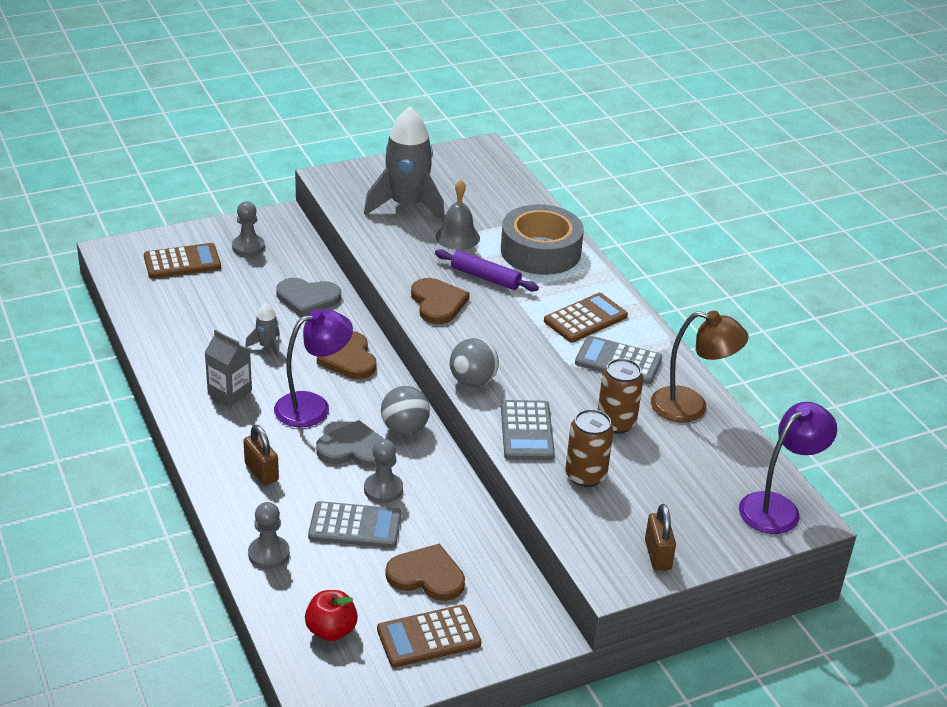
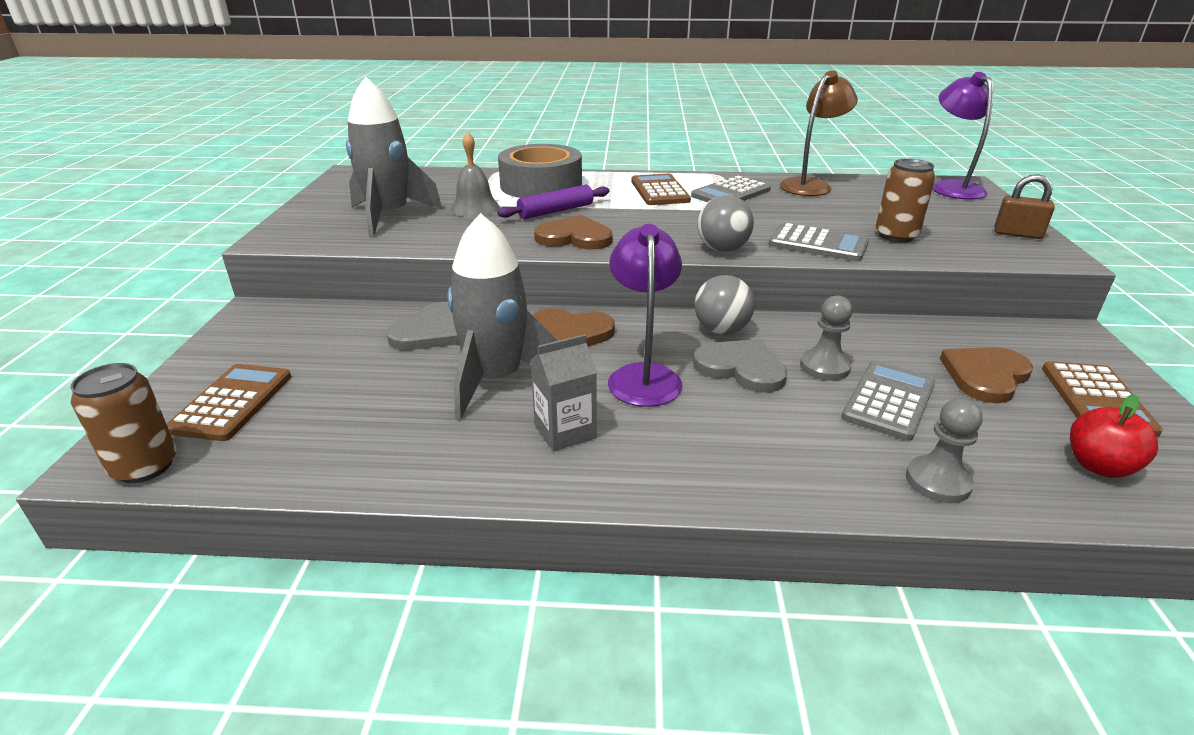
camera: 60 degrees left, 5 degrees down
grey pawn [232,201,265,256] -> none
brown padlock [243,425,279,485] -> none
grey rocket [245,303,280,359] -> grey rocket [447,213,558,420], size x2.27
grey heart [316,420,384,467] -> grey heart turned 90 degrees clockwise [693,339,788,393]
brown can [598,358,643,434] -> brown can moved to [70,363,177,483]

